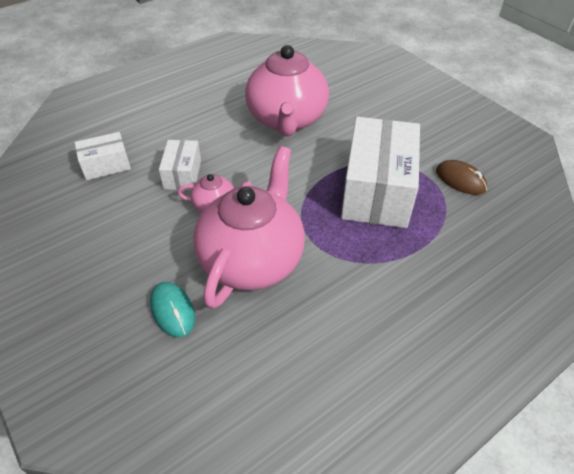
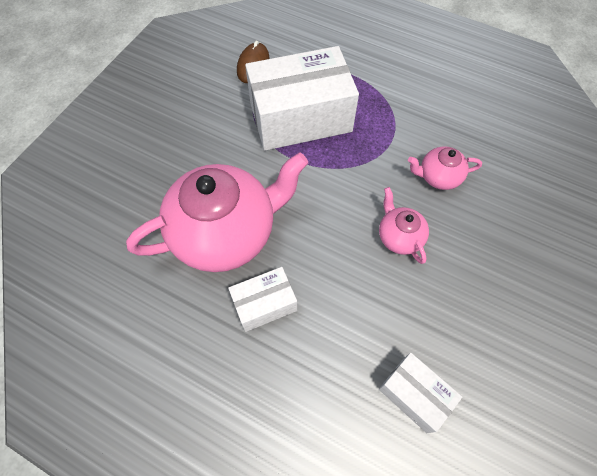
camera: 115 degrees left, 15 degrees up
turquoise mouse [150,282,195,337] -> none
white box [159,140,201,190] -> white box moved to [228,267,297,332]
pink teapot [193,146,305,309] -> pink teapot [408,146,482,190], size x0.45

